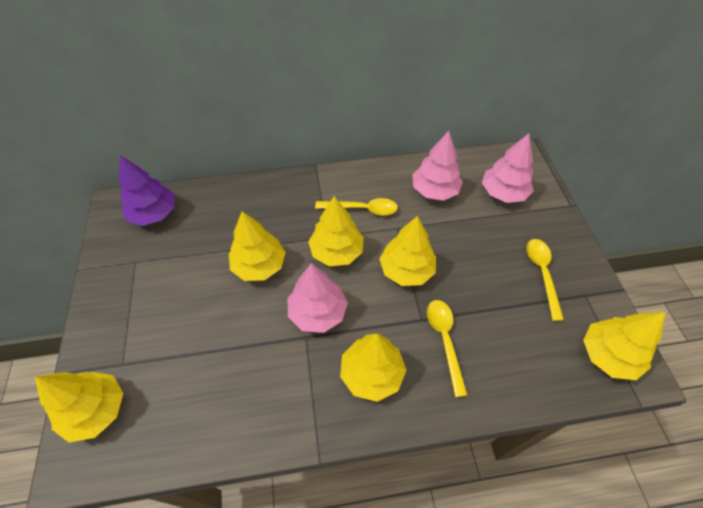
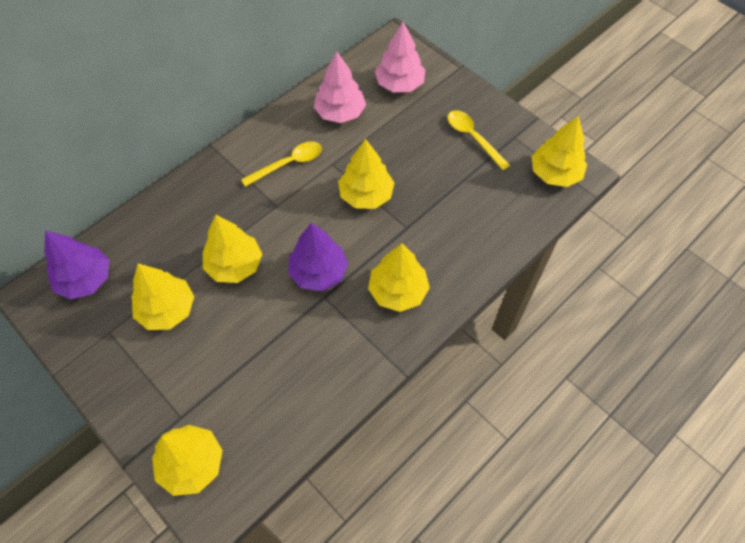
camera: 35 degrees left, 5 degrees up
pink tree [288,263,348,333] -> purple tree [288,222,348,291]
yellow tree [308,196,364,266] -> yellow tree moved to [131,264,194,330]
yellow spoon [427,300,467,397] -> none

